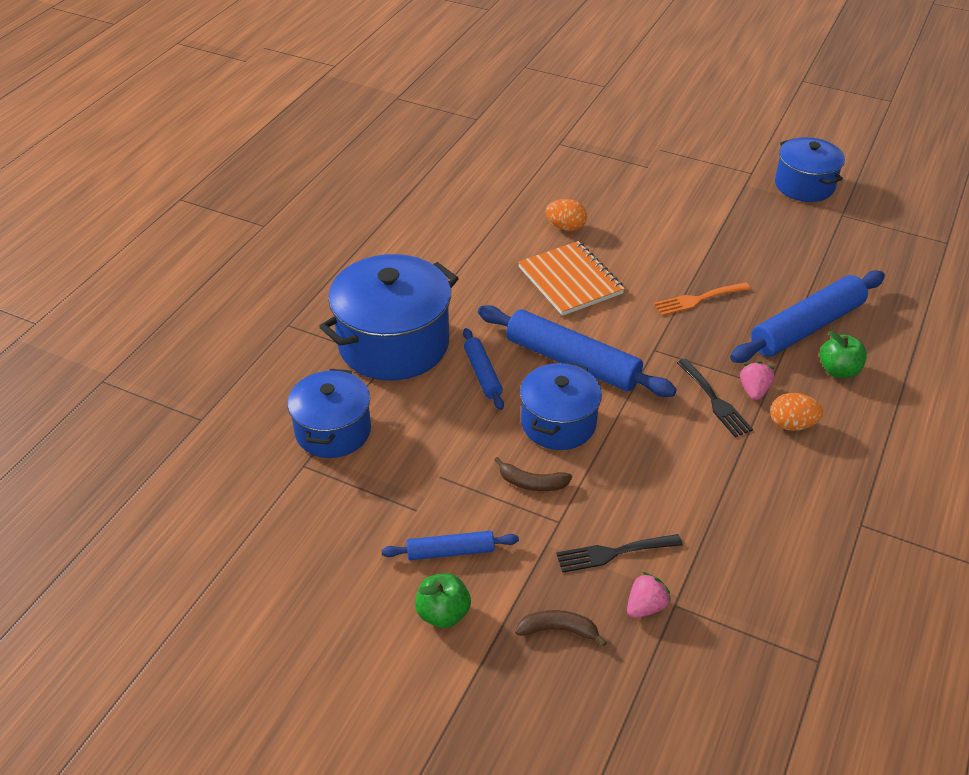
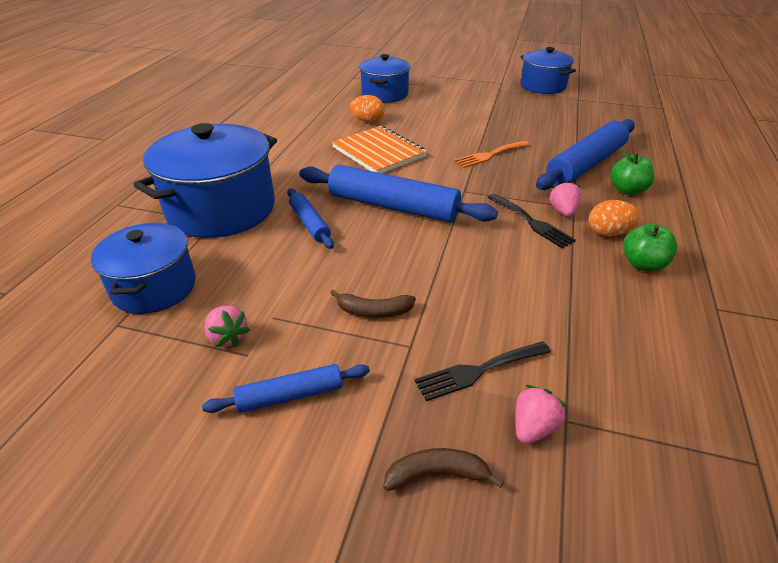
camera: 10 degrees left, 5 degrees down
green apple [415,573,471,628] -> green apple moved to [623,224,677,272]
blue pot [520,362,602,450] -> blue pot moved to [359,54,410,103]
none -> pink strawberry [205,306,250,347]

